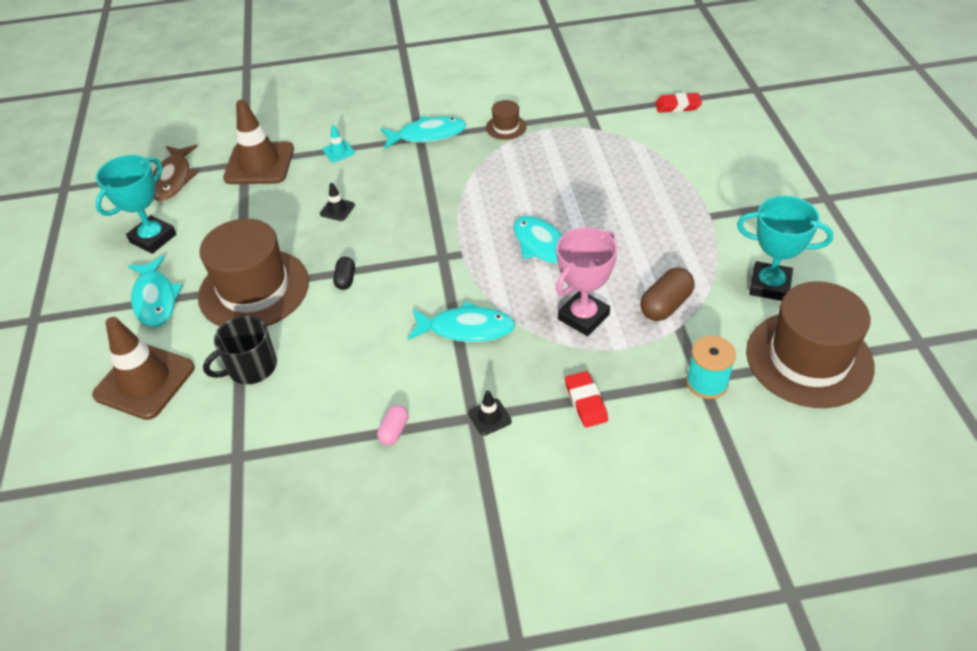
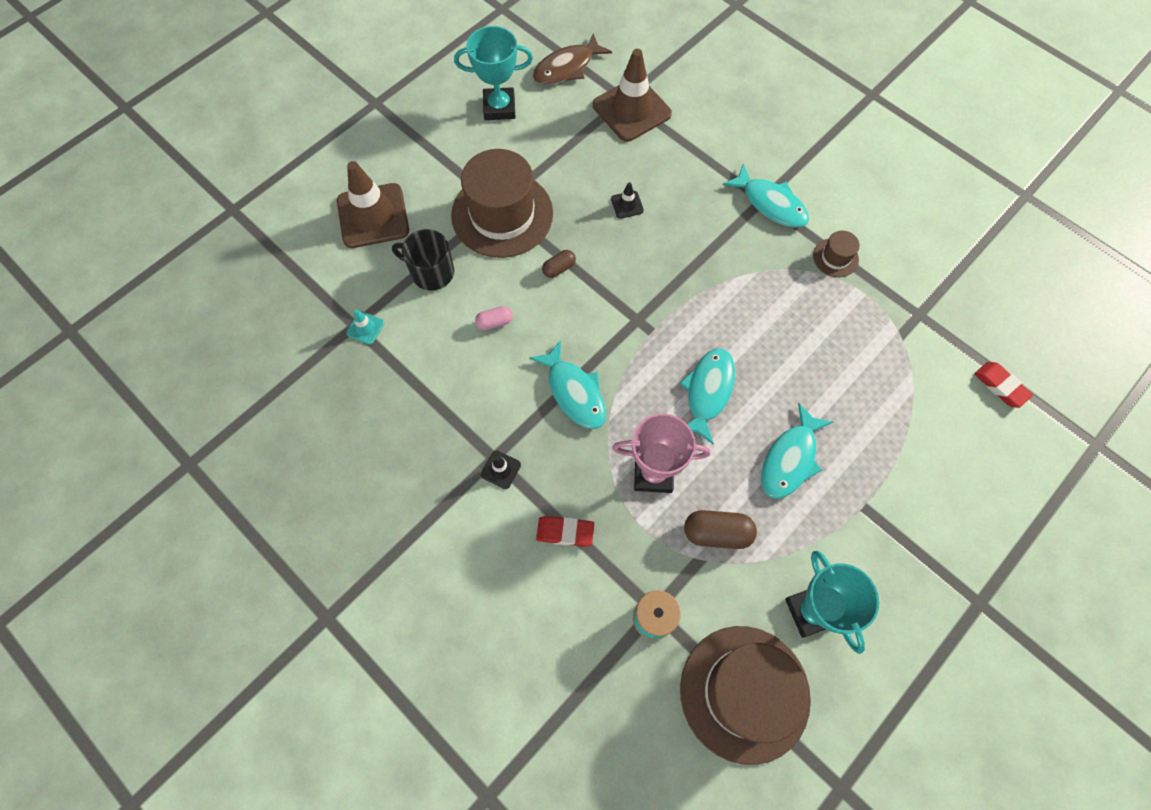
camera: 50 degrees right, 20 degrees up
turquoise fish [128,255,183,327] -> turquoise fish moved to [761,403,833,499]
turquoise traffic cone [323,125,355,162] -> turquoise traffic cone moved to [346,309,384,345]
black capsule [333,257,355,290] -> brown capsule [542,250,576,278]
pink capsule [377,405,408,445] -> pink capsule moved to [475,306,513,330]
red eraser [565,371,608,428] -> red eraser turned 60 degrees clockwise [536,516,594,547]

